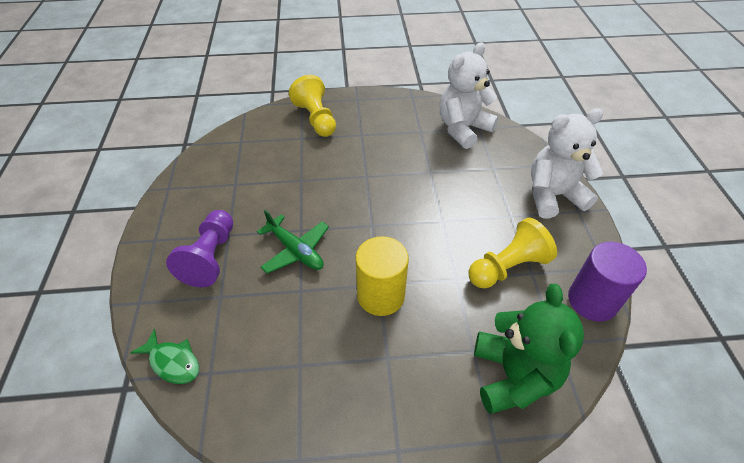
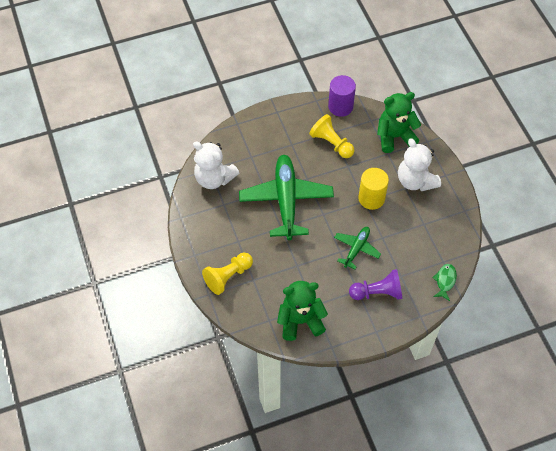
camera: 105 degrees left, 10 degrees up
white teddy bear [531,108,604,219] -> white teddy bear moved to [398,138,441,191]
none -> green plane [239,155,334,240]
none -> green teddy bear [277,281,328,341]

